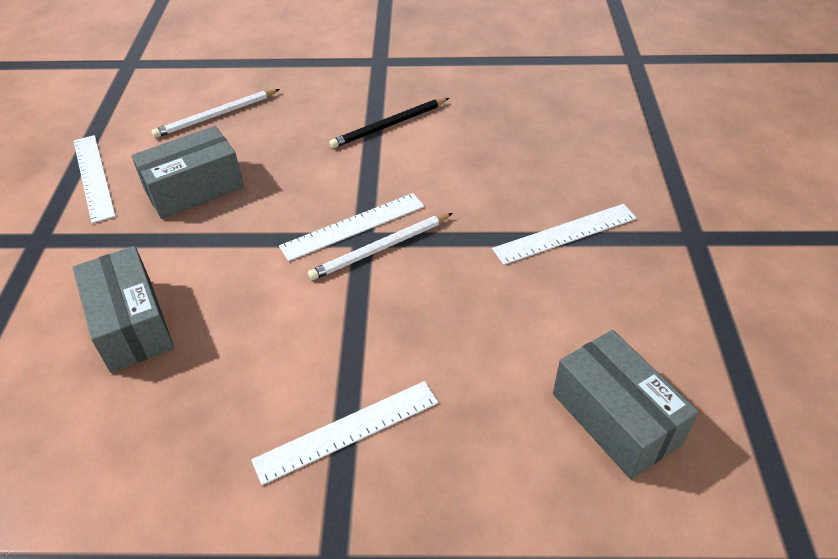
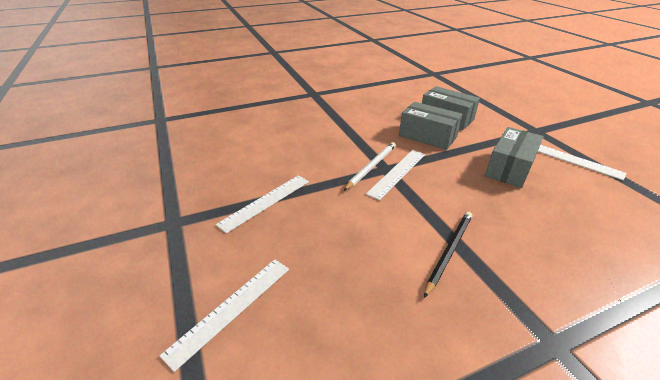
camera: 155 degrees right, 10 degrees down
white pencil [152,89,280,138] -> none
white ruler [251,381,439,485] -> white ruler moved to [160,259,289,372]
grey box [553,330,699,479] -> grey box moved to [399,102,463,150]

